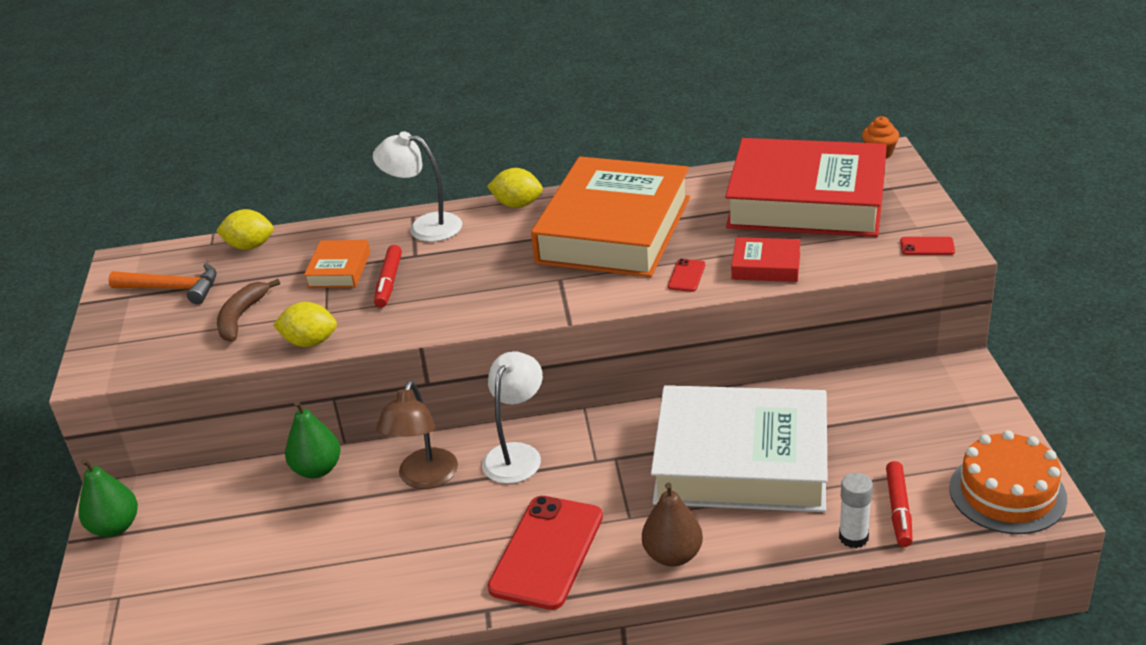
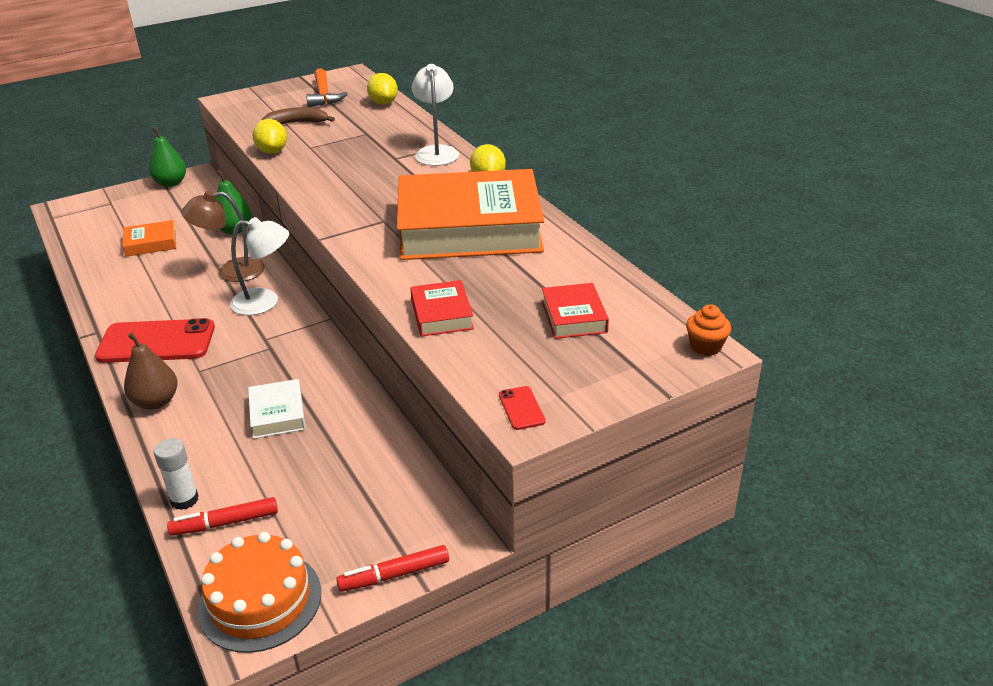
camera: 65 degrees right, 0 degrees up
orange book [304,240,370,288] -> orange book moved to [122,220,176,257]
red marker [374,245,402,308] -> red marker moved to [336,545,449,592]
white book [651,385,827,512] -> white book [248,379,306,439], size x0.42
red phone [668,259,705,292] -> none
red book [725,138,887,237] -> red book [542,283,609,339], size x0.42

